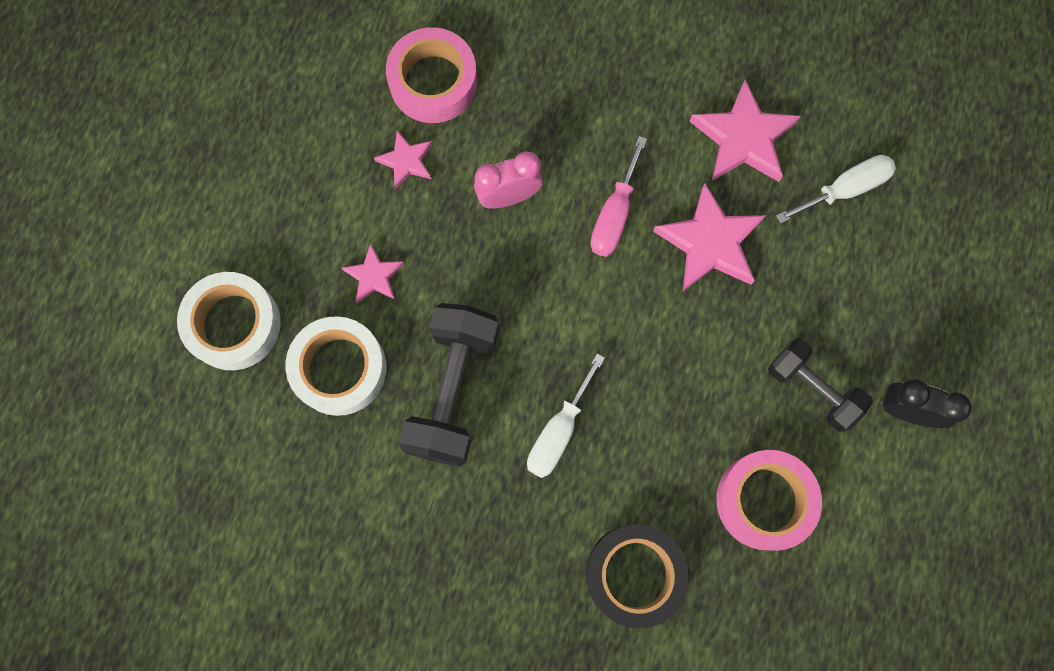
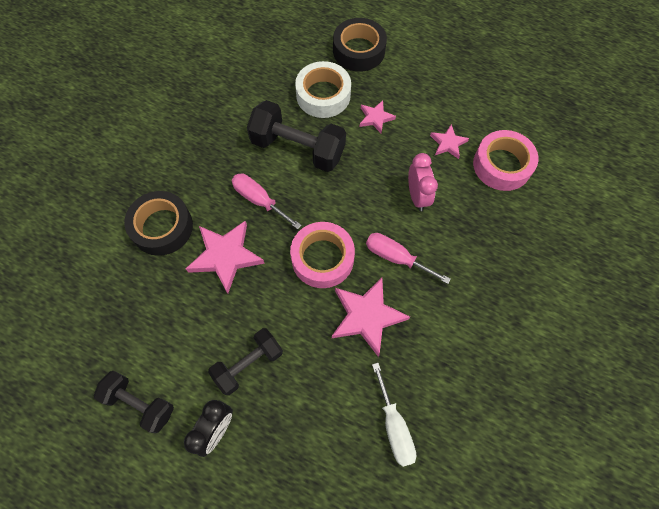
camera: 100 degrees right, 10 degrees down
white tape [177,272,281,370] -> black tape [333,18,387,72]
white screwdriver [527,353,605,478] -> pink screwdriver [232,173,301,229]
pink star [689,79,801,182] -> pink star moved to [186,221,265,293]
pink tape [716,450,822,551] -> pink tape moved to [290,222,355,288]
none -> black dumbbell [94,371,174,433]

